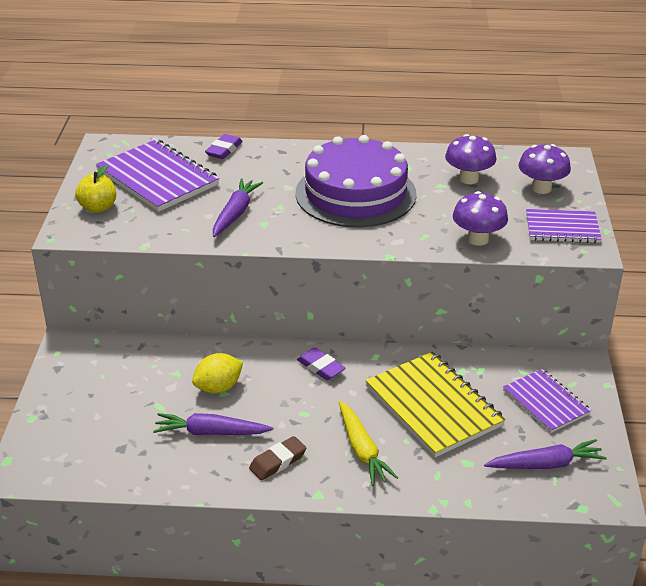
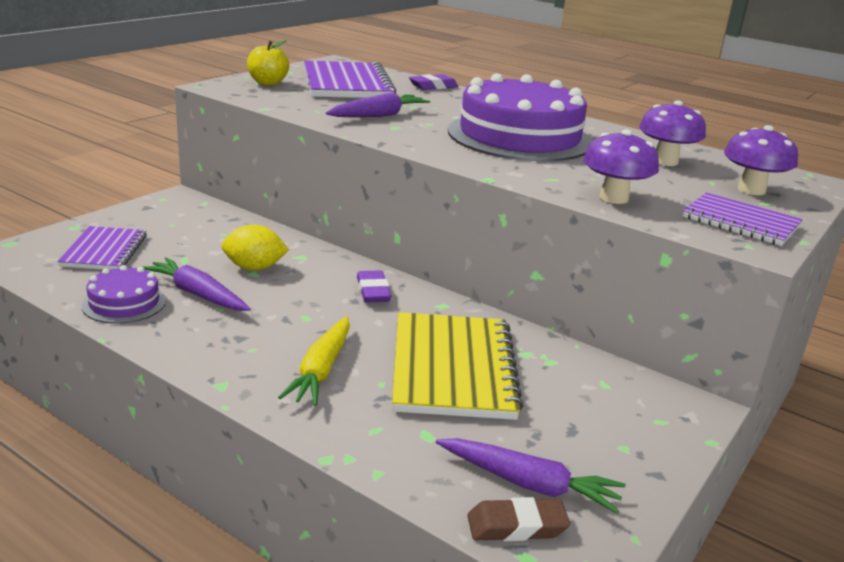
camera: 30 degrees right, 10 degrees down
brown eraser [249,436,306,480] -> brown eraser moved to [467,497,570,541]
purple notebook [503,369,591,433] -> purple notebook moved to [57,226,147,270]
none -> purple cake [82,265,166,324]

